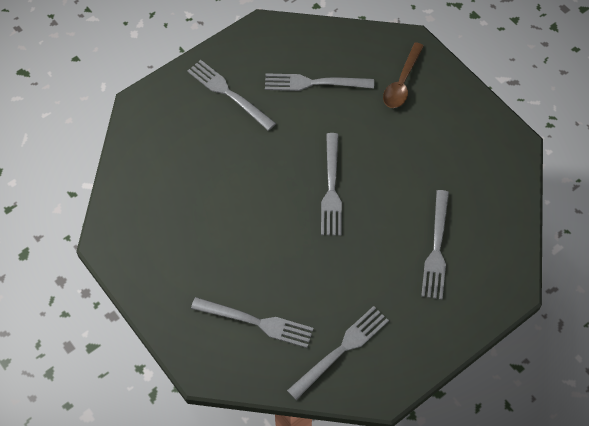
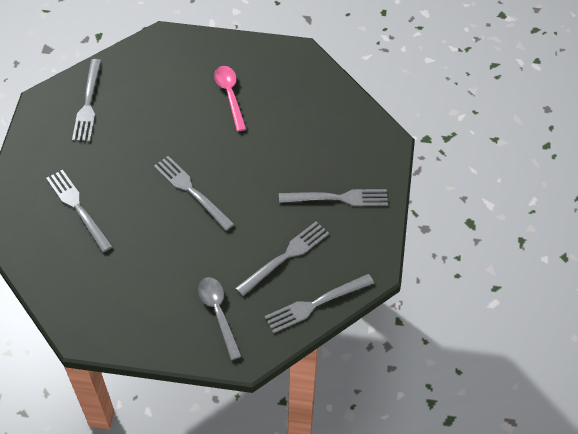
camera: 135 degrees right, 5 degrees down
grey fork [191,297,313,348] -> grey fork moved to [265,274,374,333]
brown spoon [383,42,424,108] -> grey spoon [198,277,242,360]
none -> pink spoon [214,66,246,131]

